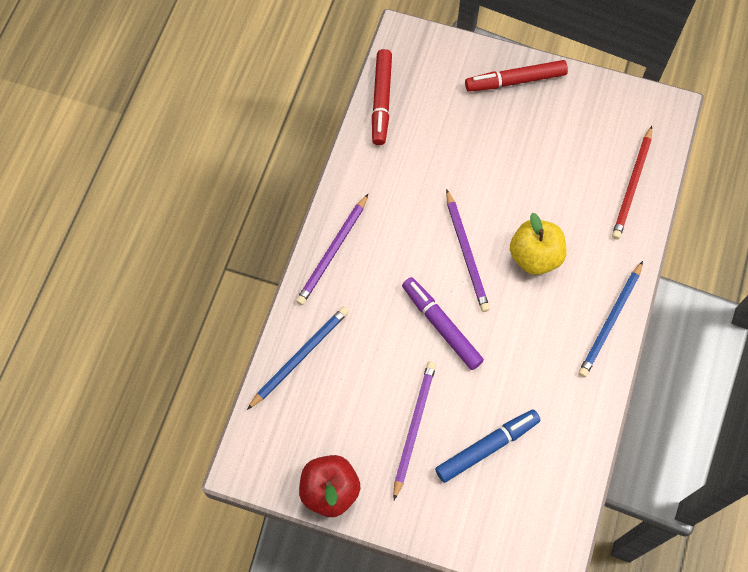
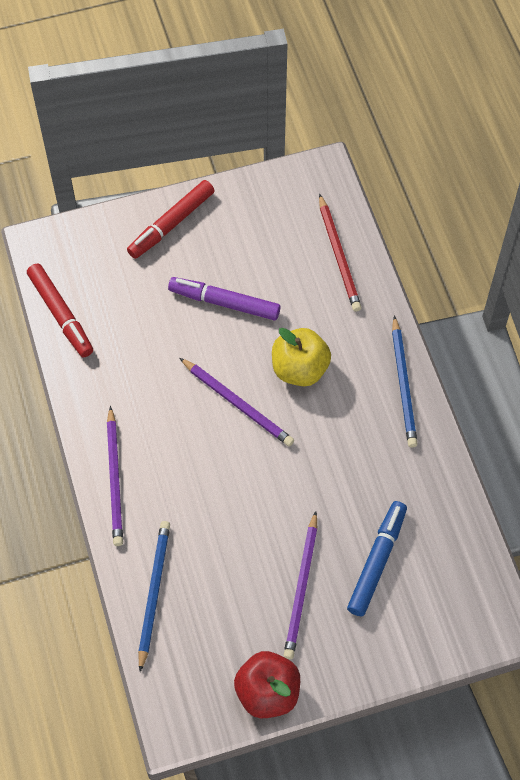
camera: 35 degrees left, 5 degrees down
purple pencil [393,362,436,500] -> purple pencil turned 150 degrees counterclockwise [284,511,318,659]
purple marker [402,277,484,370] -> purple marker moved to [168,277,281,320]

